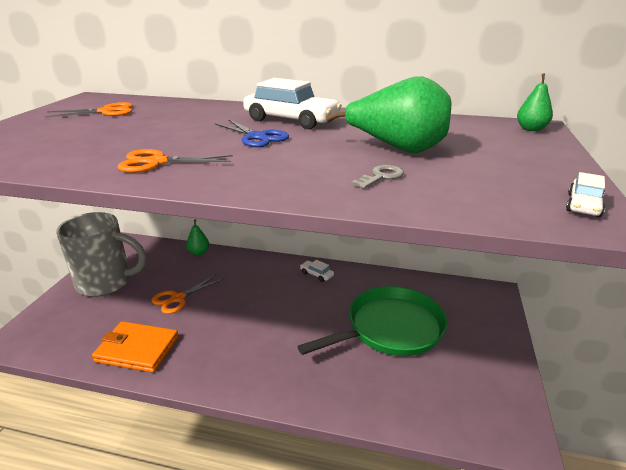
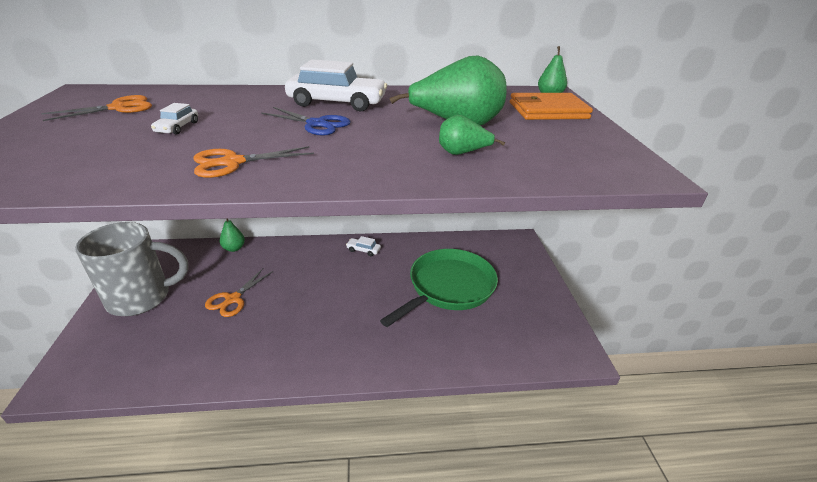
camera: 20 degrees left, 5 degrees up
orange wallet [92,321,179,373] -> orange wallet moved to [510,93,593,120]
grey key [352,165,404,189] -> green pear [439,115,505,155]
white car [566,172,605,217] -> white car moved to [151,103,198,135]

